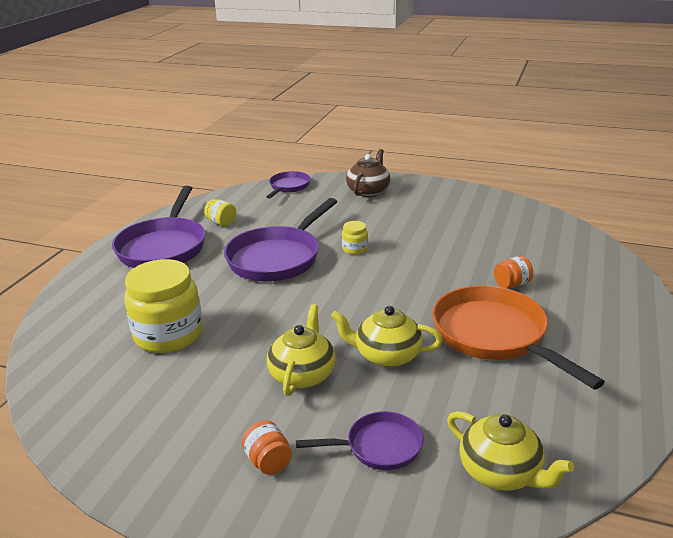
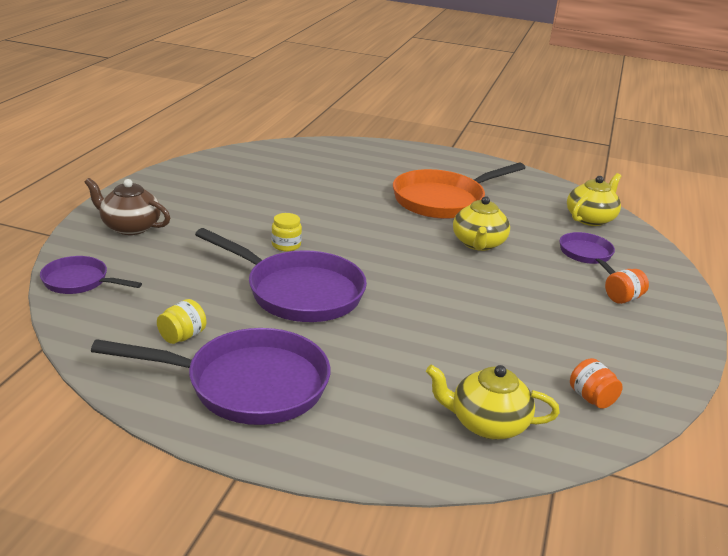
camera: 95 degrees left, 0 degrees up
yellow jar [124,259,203,353] -> none
yellow teapot [267,304,336,396] -> yellow teapot moved to [426,365,560,439]
orange jar [494,256,533,288] -> orange jar moved to [570,358,623,409]

